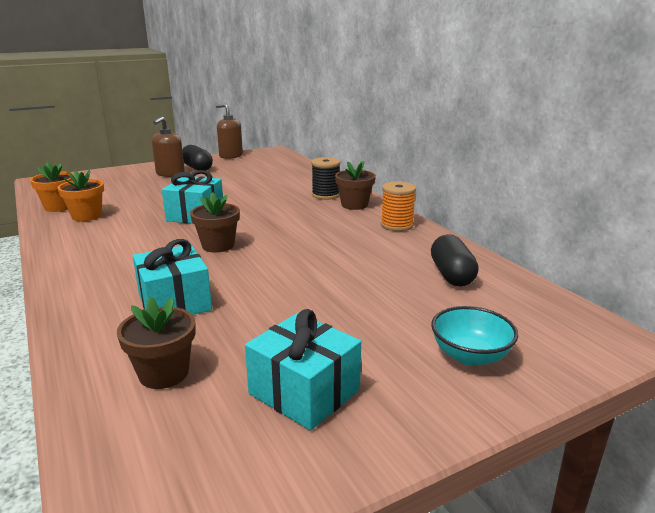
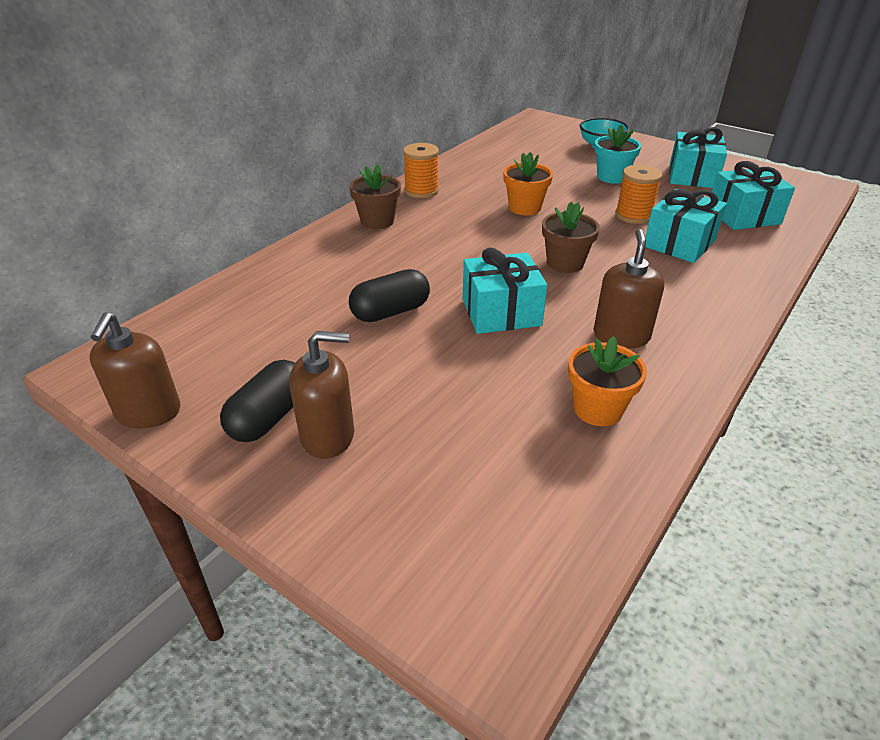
camera: 115 degrees left, 15 degrees up
orange flower pot [30,162,74,212] -> orange flower pot moved to [503,152,553,215]
brown flower pot [117,297,196,389] -> turquoise gift [712,161,795,230]
black spool [311,157,341,200] -> none
black capsule [431,234,479,286] -> black capsule moved to [349,269,430,322]
none -> brown soap dispenser [593,229,664,349]
none -> turquoise flower pot [594,125,641,184]
none -> orange spool [615,165,662,224]

